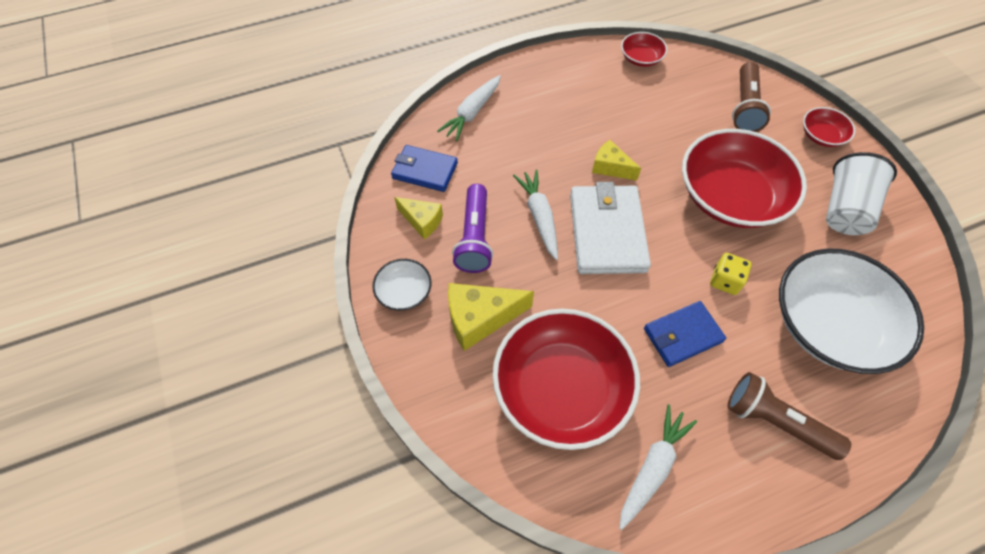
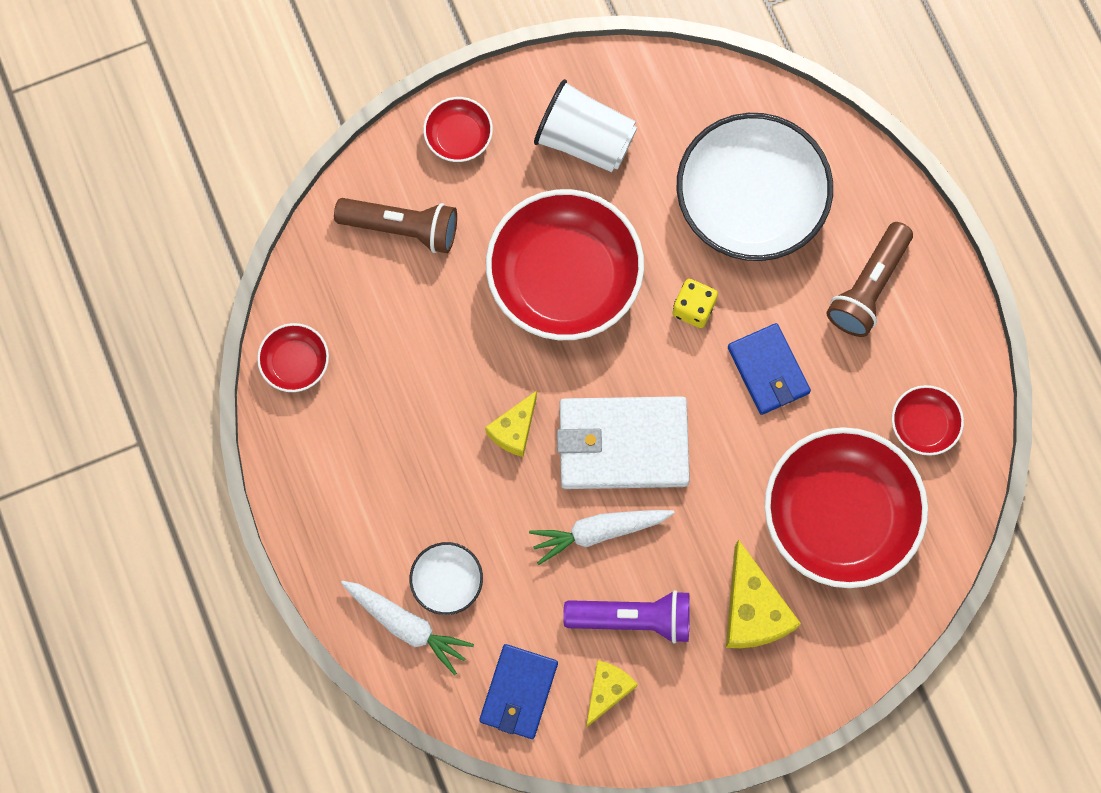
camera: 90 degrees left, 15 degrees up
white bowl [372,259,432,311] -> white bowl moved to [410,542,483,615]
white carrot [619,404,697,530] -> red bowl [892,385,964,456]

